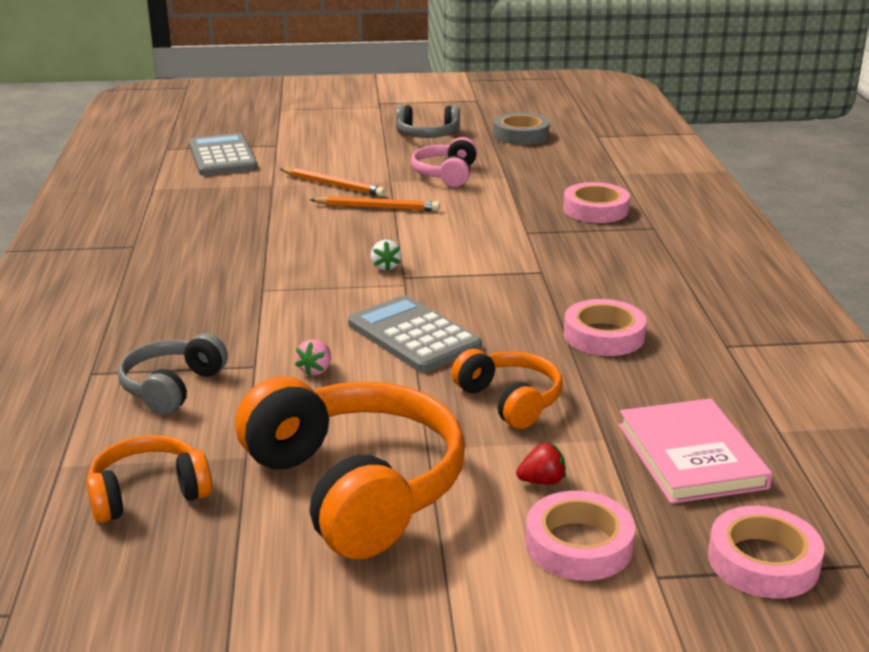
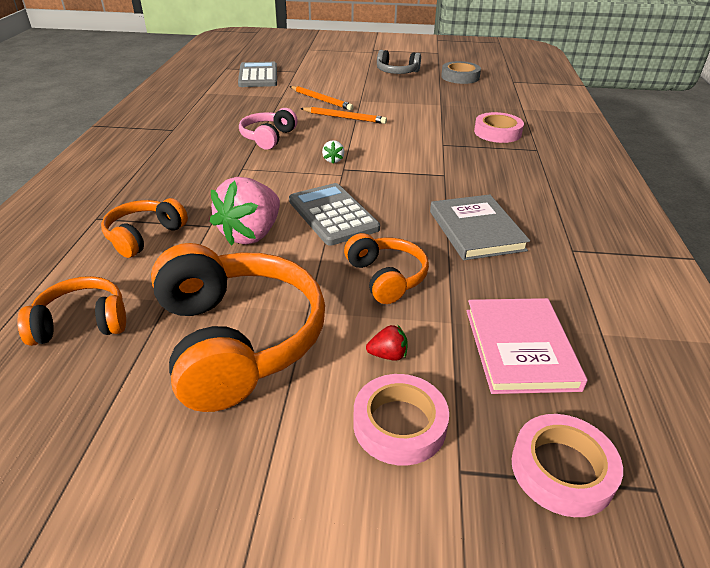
camera: 10 degrees right, 10 degrees up
grey headphones [118,333,228,415] -> orange headphones [101,198,188,258]
pink strawberry [295,339,331,376] -> pink strawberry [210,177,280,246], size x2.40
pink headphones [411,137,477,187] -> pink headphones moved to [239,108,298,150]
pink tape [564,299,647,356] -> grey book [430,195,530,260]

